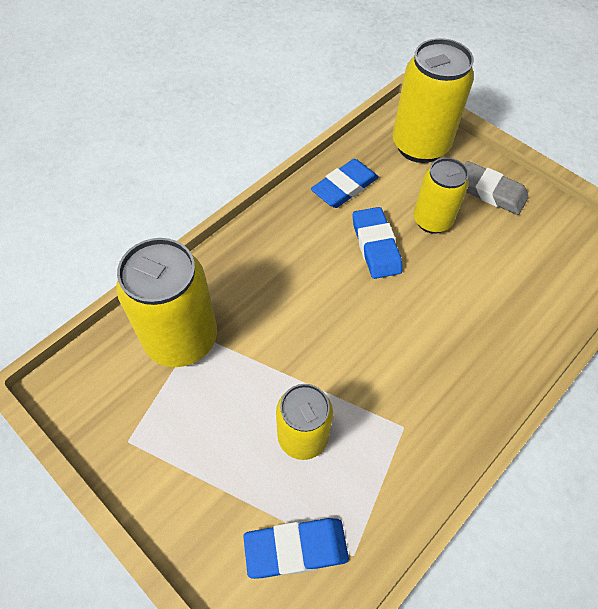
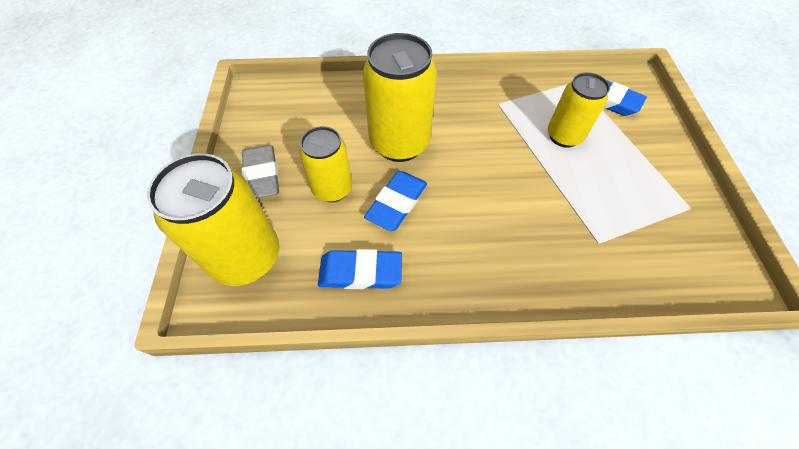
camera: 135 degrees left, 0 degrees up
yellow can [116,238,217,367] -> yellow can moved to [363,33,437,162]

